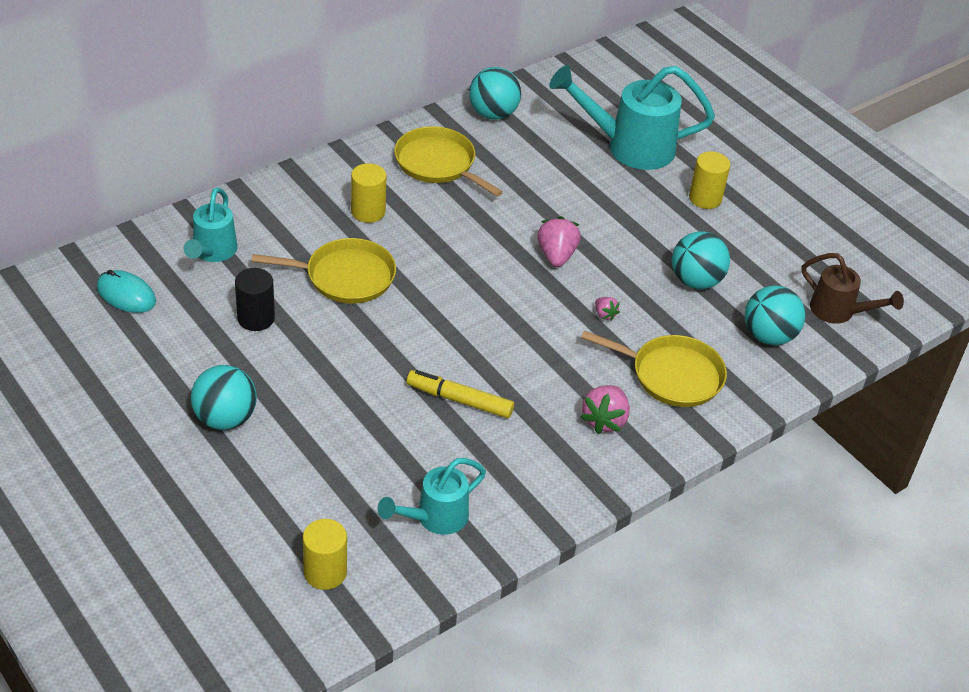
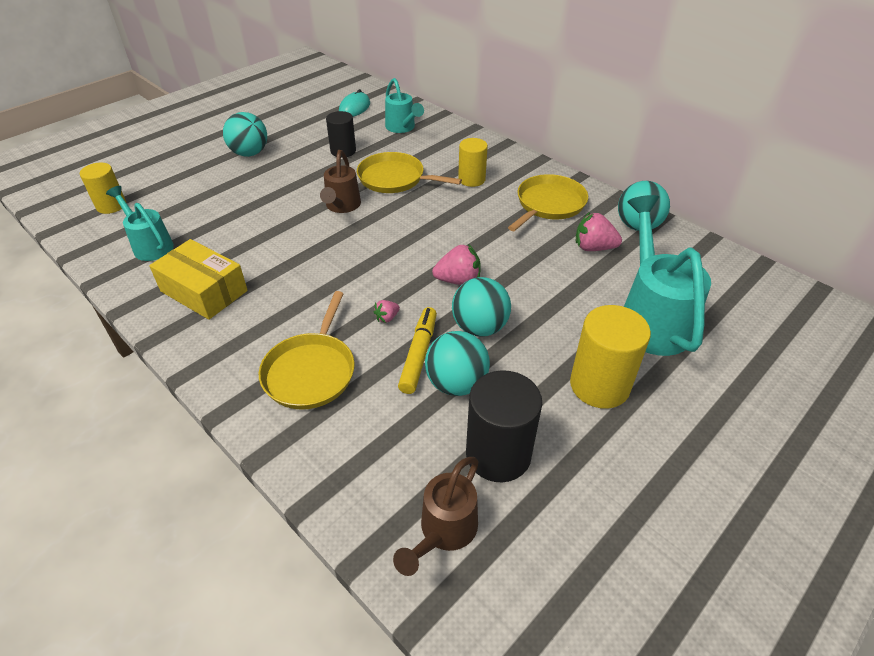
camera: 85 degrees right, 0 degrees up
turquoise watering can [184,187,238,262] -> turquoise watering can turned 120 degrees counterclockwise [385,78,424,133]
yellow pan [251,238,396,304] -> yellow pan turned 120 degrees clockwise [357,152,462,193]
yellow marker [407,370,514,418] -> yellow marker moved to [398,307,437,394]
pink strawberry [581,385,630,434] -> pink strawberry moved to [576,212,622,251]
yellow cylinder [689,151,730,209] -> yellow cylinder [570,305,651,409], size x1.53
turquoise ball [745,285,805,345] -> turquoise ball moved to [452,277,511,337]
none -> yellow box [149,239,248,320]
none -> brown watering can [320,150,361,213]
none -> black cylinder [466,370,542,482]

